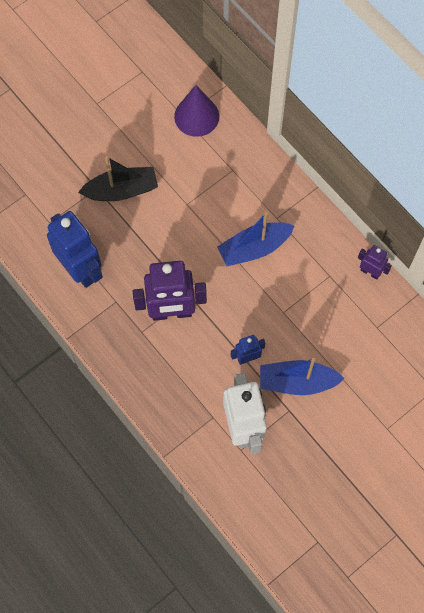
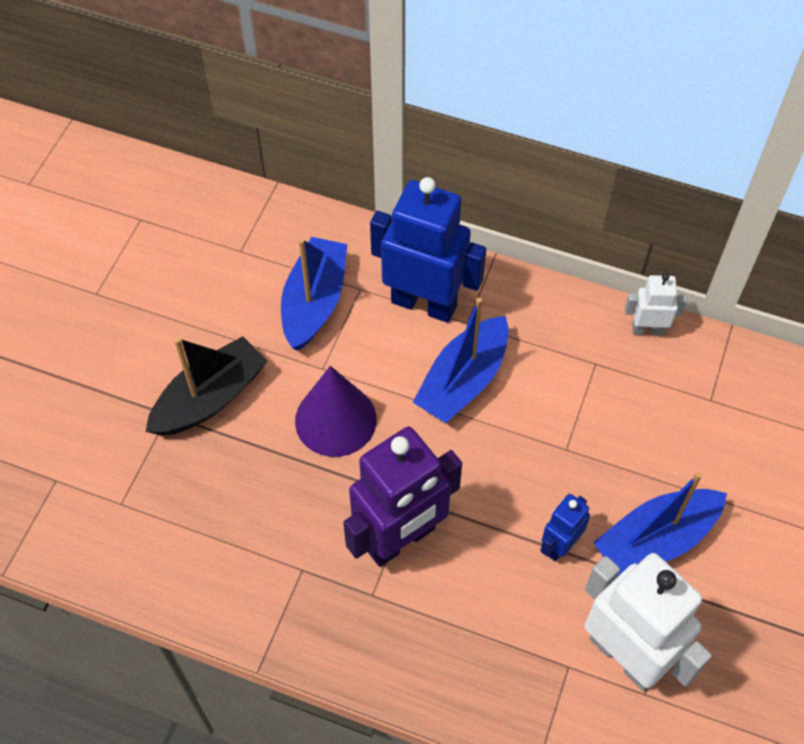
camera: 30 degrees left, 10 degrees down
blue robot [47,211,103,288] -> blue robot moved to [370,177,486,323]
purple cone [174,85,219,137] -> purple cone moved to [295,366,377,457]
purple robot [358,245,392,280] -> white robot [625,273,687,335]
none -> blue boat [281,237,348,351]

